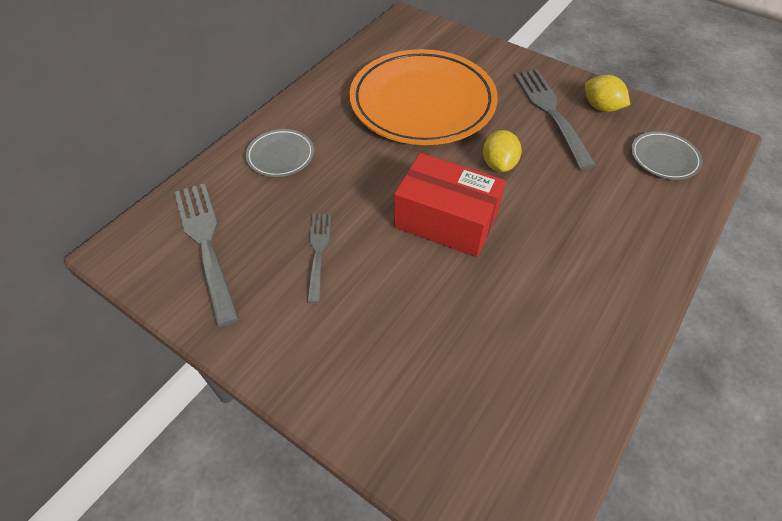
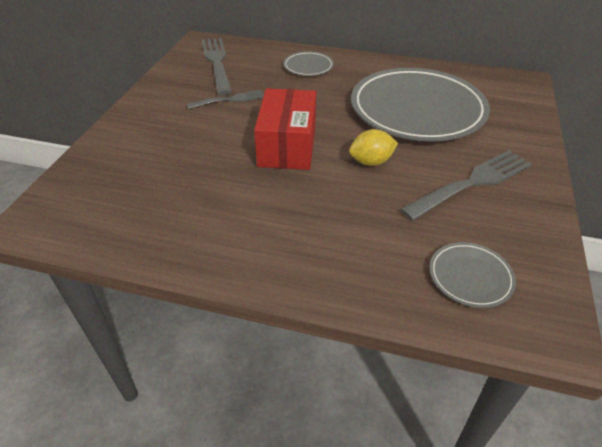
camera: 70 degrees right, 10 degrees down
grey fork [174,183,239,327] -> grey fork turned 60 degrees counterclockwise [202,38,232,95]
orange plate [350,49,498,145] -> grey plate [351,68,490,141]
yellow lemon [585,75,630,112] -> none

